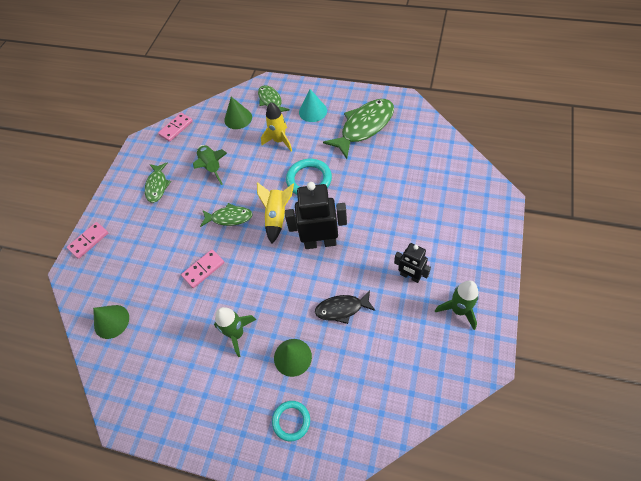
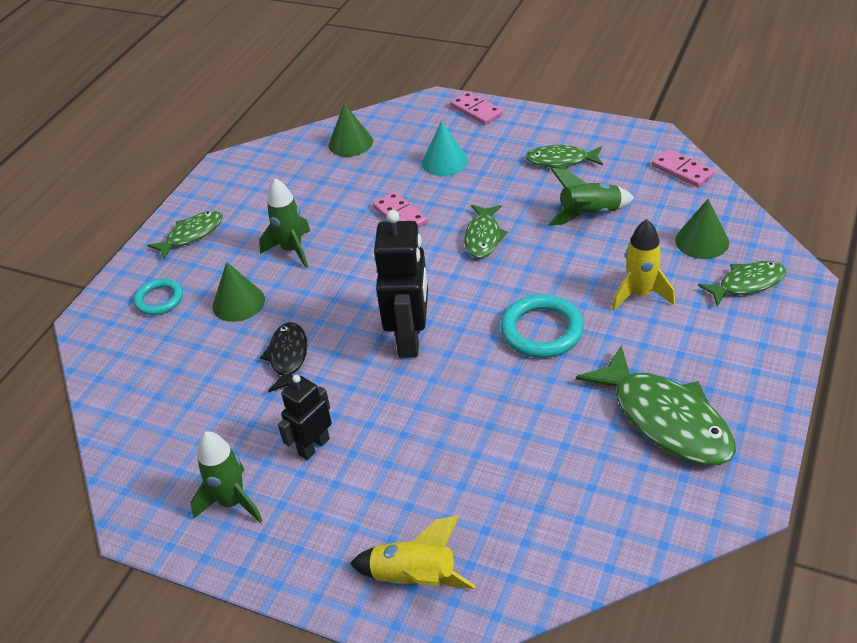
camera: 95 degrees right, 15 degrees down
yellow rocket [257,182,294,244] -> yellow rocket moved to [350,515,476,589]
turquoise cone [299,89,327,122] -> turquoise cone moved to [422,121,468,176]
none -> green fish [147,211,223,259]

